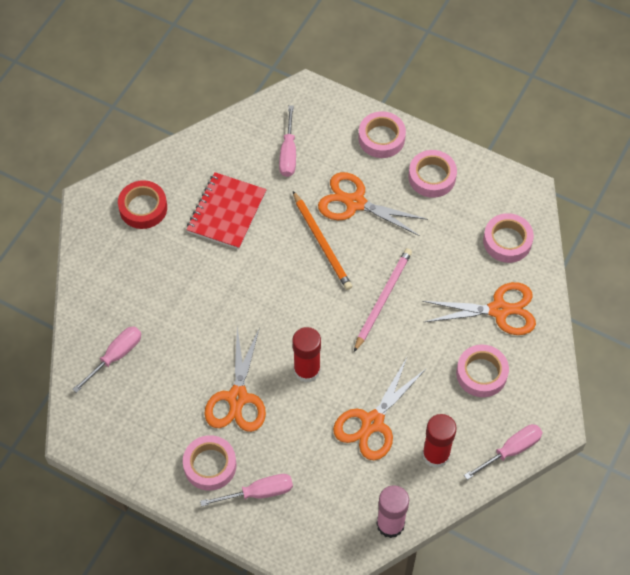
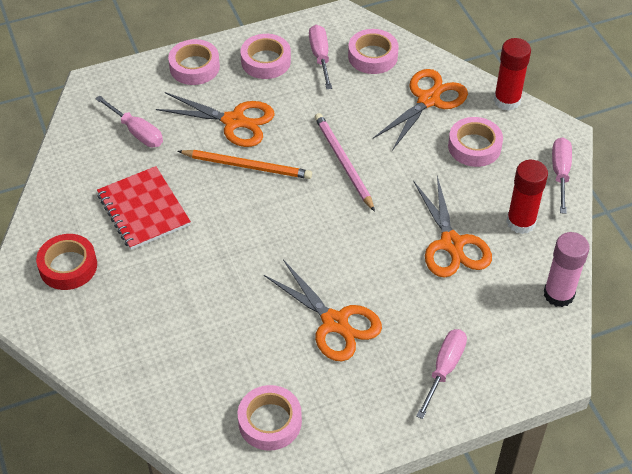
camera: 50 degrees left, 10 degrees down
pink screwdriver [72,326,141,393] -> pink screwdriver moved to [309,25,332,89]
pink tape [183,435,236,491] -> pink tape moved to [238,385,302,451]
red glue stick [293,327,321,383] -> red glue stick moved to [494,38,531,111]
orange scissors [318,172,428,236] -> orange scissors turned 135 degrees counterclockwise [156,92,275,147]

